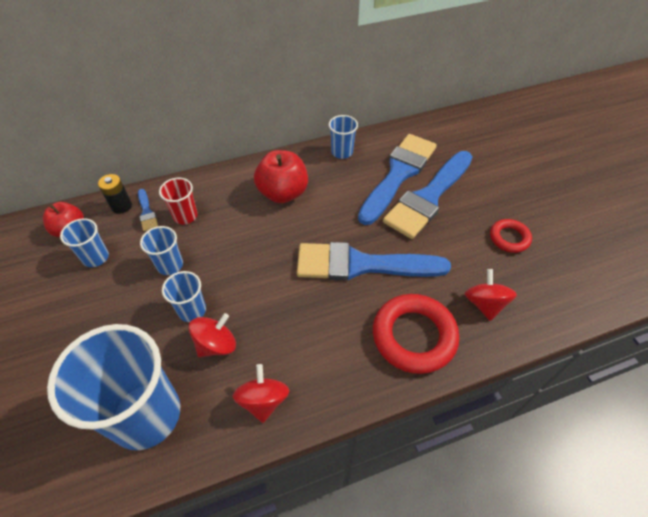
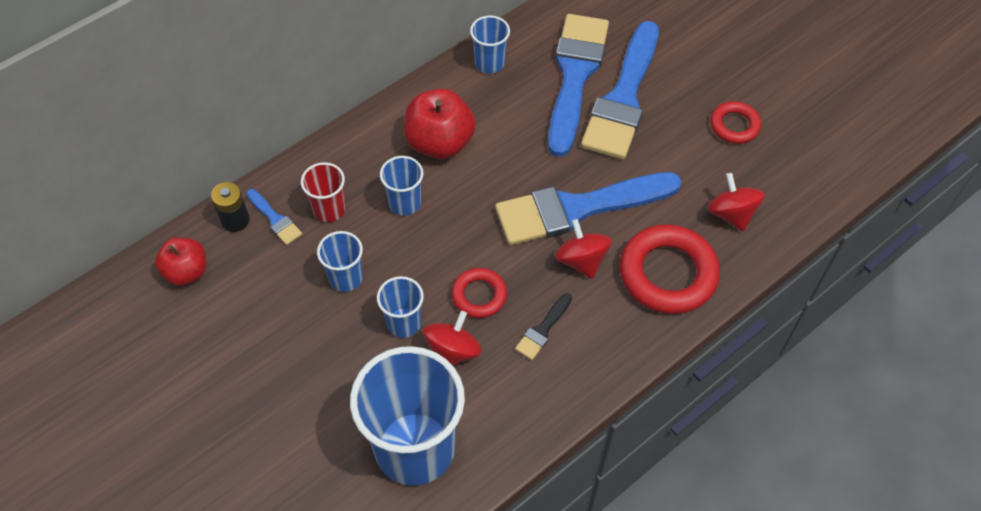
camera: 20 degrees left, 5 degrees up
blue cup [60,218,109,267] -> blue cup moved to [380,156,423,216]
red spinning top [233,364,289,423] -> red spinning top moved to [555,219,612,279]
none -> red ring [452,268,507,318]
none -> black brush [515,293,572,360]

